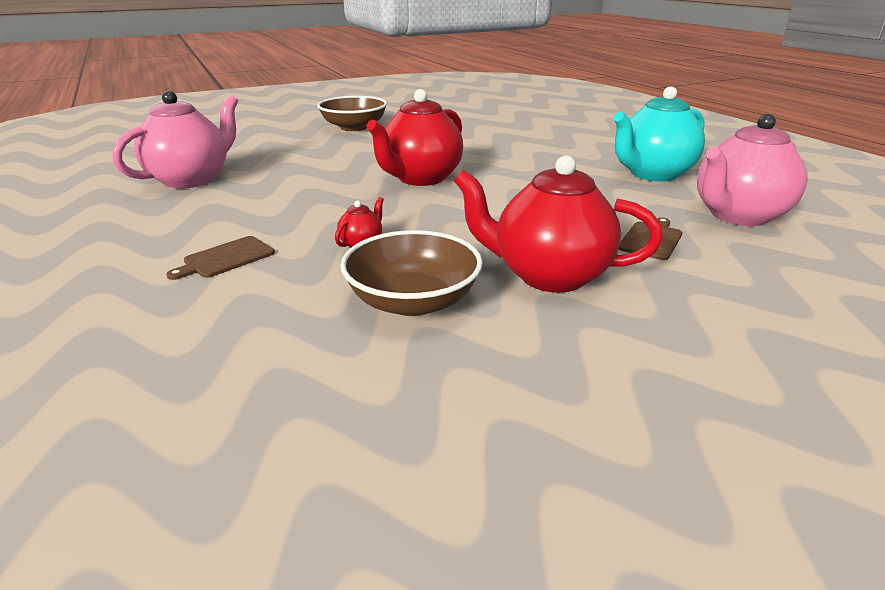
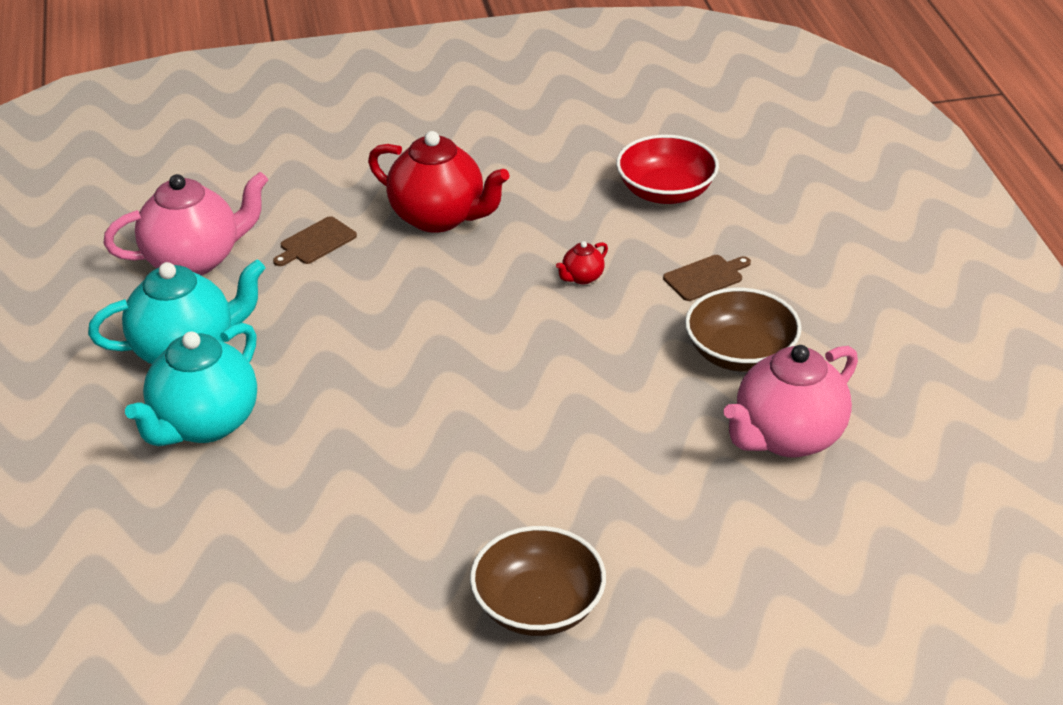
camera: 165 degrees left, 10 degrees up
brown bowl [340,230,483,316] -> brown bowl moved to [685,288,802,372]
red teapot [367,89,463,186] -> none
none -> turquoise teapot [125,323,257,446]
none -> red bowl [616,135,719,204]

